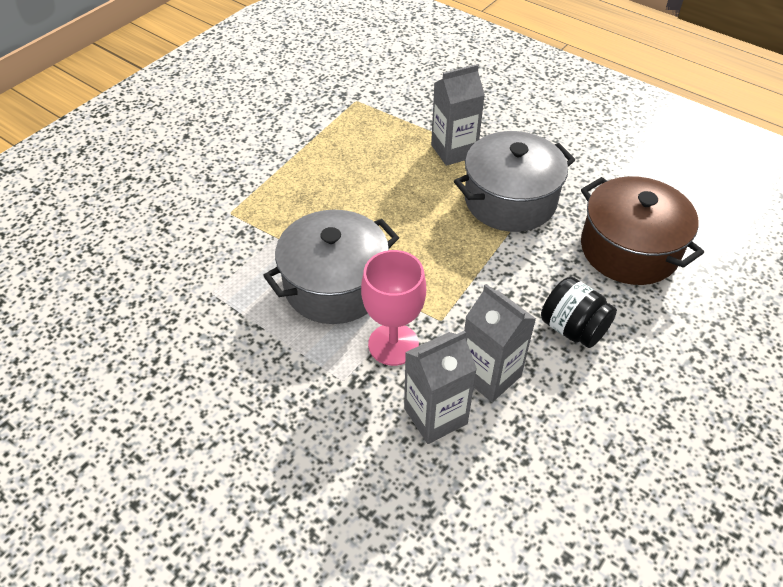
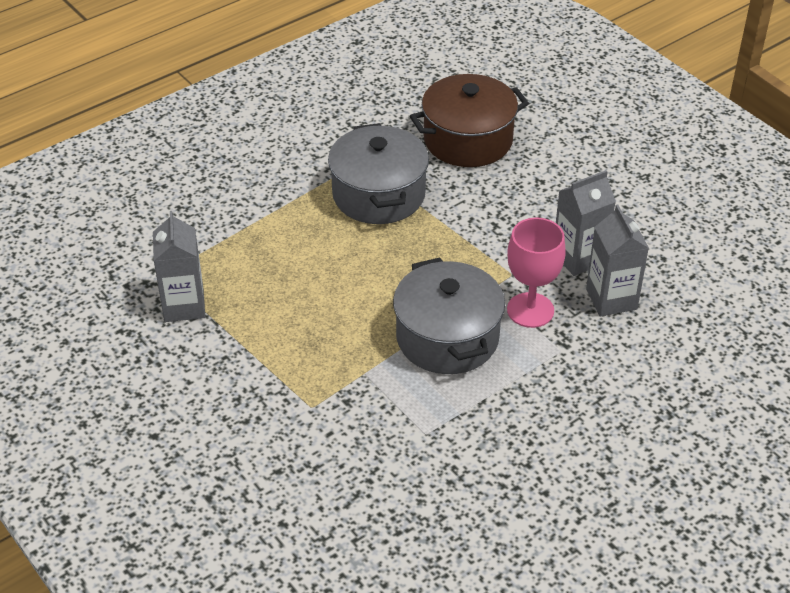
camera: 75 degrees left, 5 degrees down
grey carton [431,64,485,166] -> grey carton moved to [153,211,205,322]
black jar [541,277,617,348] -> none

